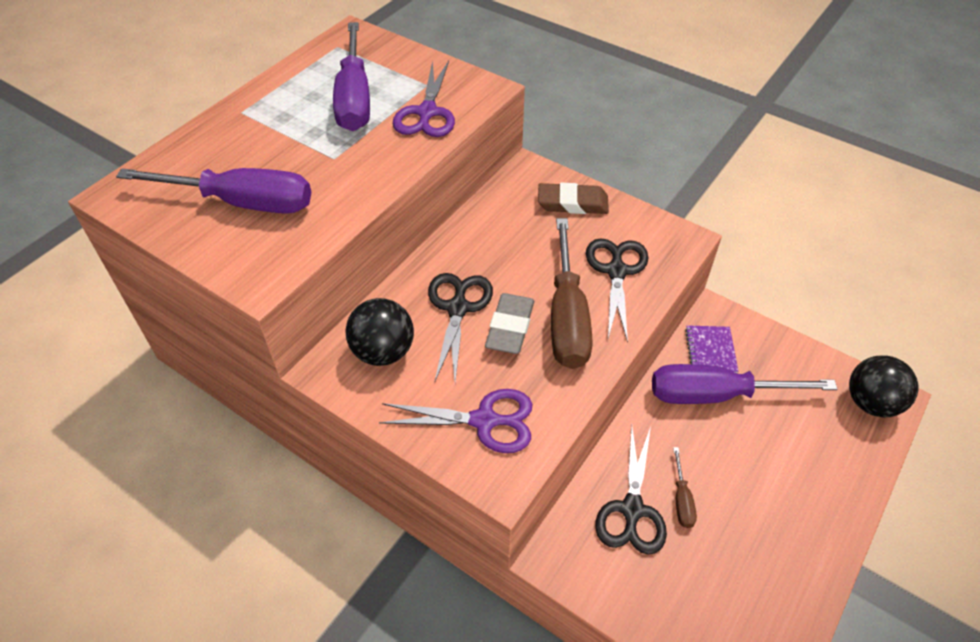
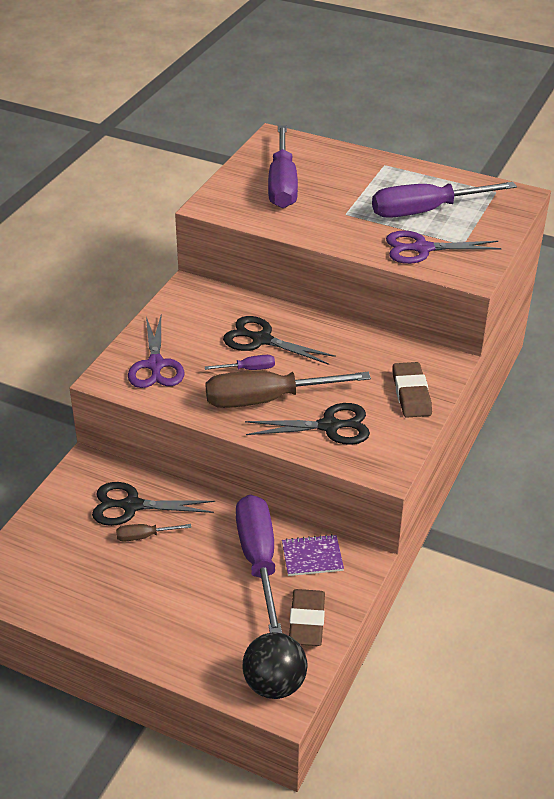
camera: 80 degrees right, 10 degrees down
black ball [345,298,414,366] -> none
black scissors [428,273,493,383] -> black scissors turned 150 degrees counterclockwise [223,316,336,365]
grey eraser [485,293,534,354] -> purple screwdriver [205,355,275,370]
none -> brown eraser [289,589,325,646]

